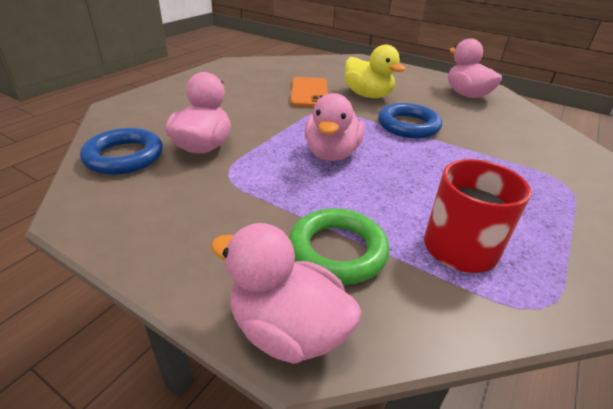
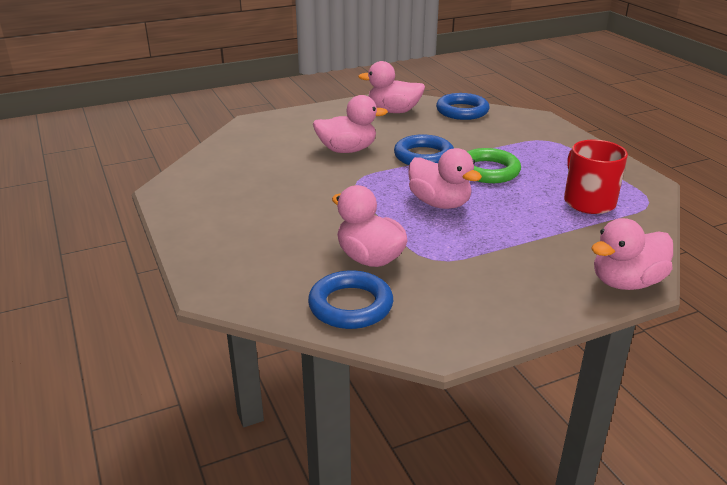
camera: 55 degrees left, 5 degrees down
green ring [289,208,390,285] -> green ring moved to [467,148,521,183]
orange phone [290,77,328,107] -> none
yellow duck [345,44,406,98] -> pink duck [313,95,388,153]
none -> blue ring [436,93,490,120]

